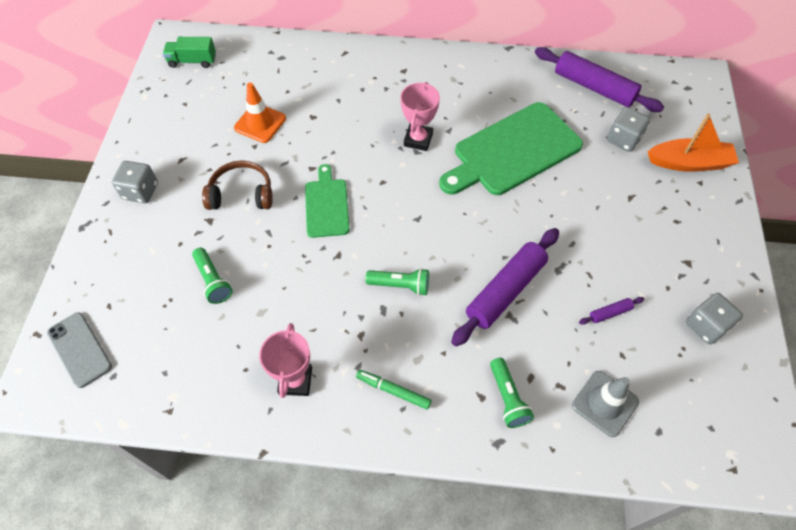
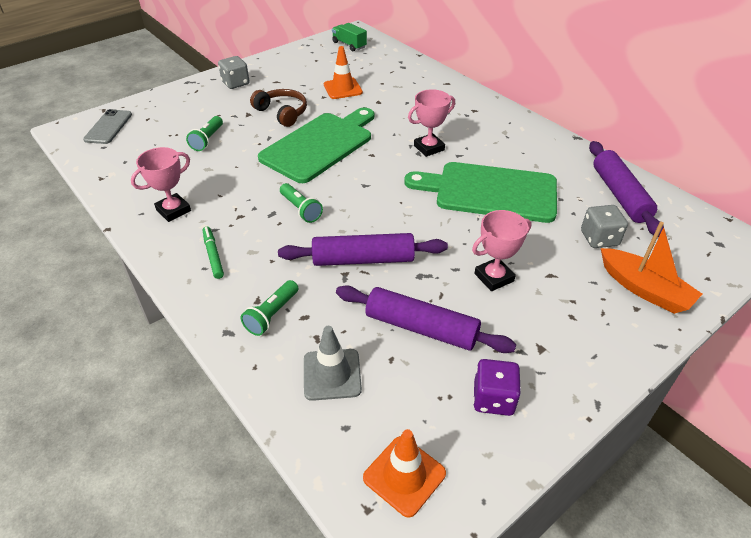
camera: 45 degrees right, 15 degrees down
green cutting board [305,164,350,238] -> green cutting board [258,108,374,183], size x1.84
purple rolling pin [579,297,644,325] -> purple rolling pin [336,285,516,353], size x2.36
grey dice [686,293,743,344] -> purple dice [473,359,521,416]
none -> orange traffic cone [363,429,446,518]
none -> pink trophy [472,210,532,291]

